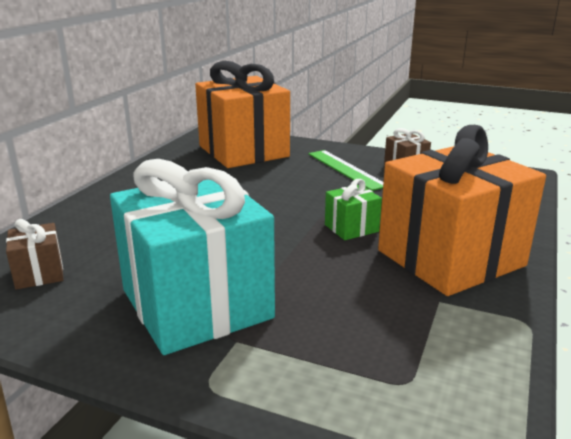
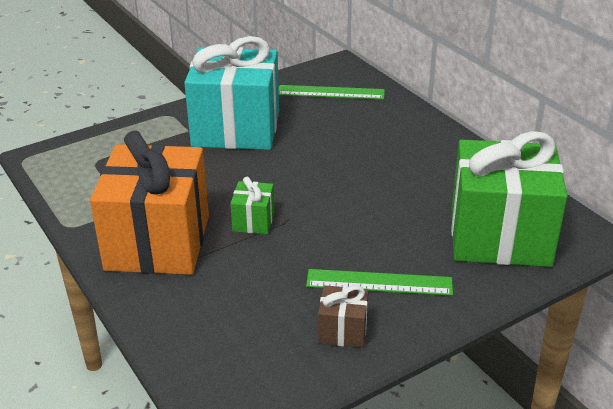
camera: 125 degrees right, 10 degrees up
brown gift [6,219,63,290] -> green ruler [279,85,385,100]
orange gift [195,61,290,168] -> green gift [451,131,568,267]

